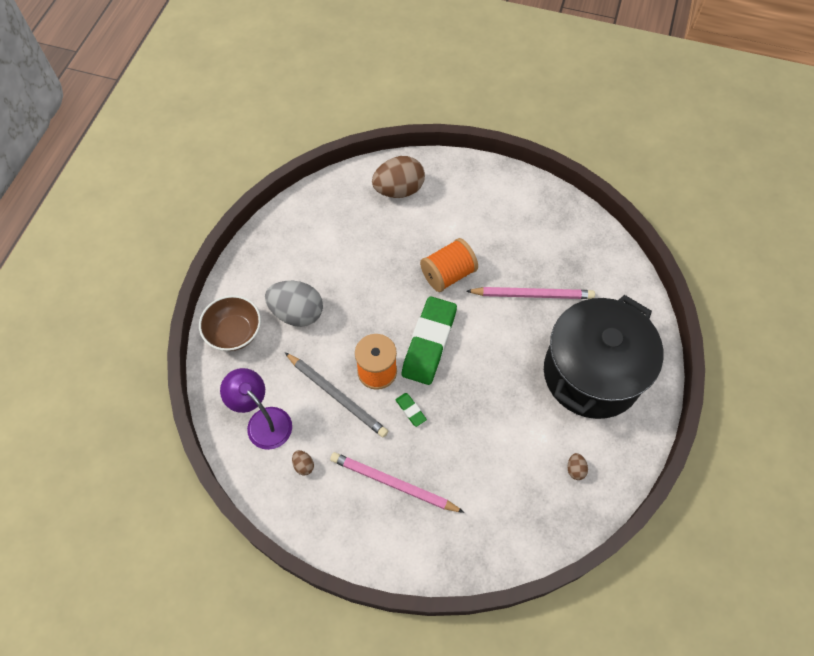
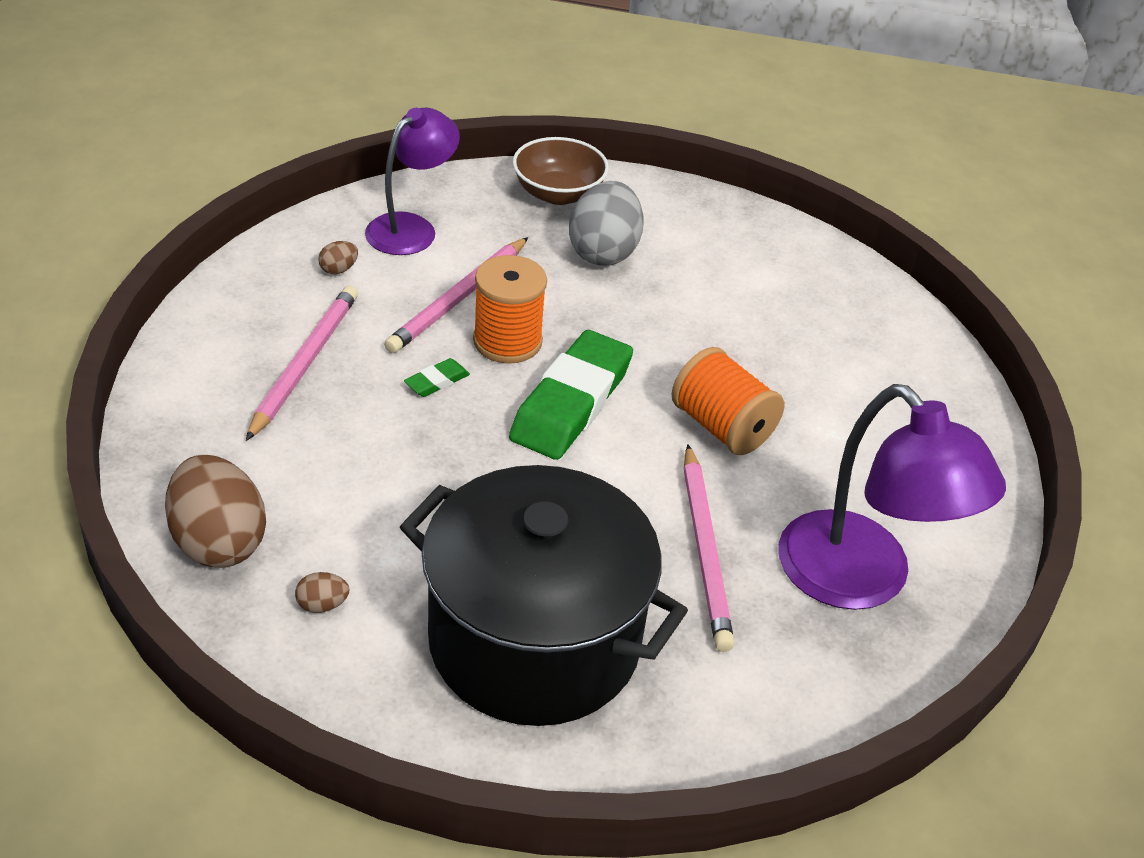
camera: 80 degrees right, 20 degrees down
grey pencil [285,352,388,438] -> pink pencil [384,237,528,353]
brown egg [372,156,425,198] -> brown egg moved to [165,455,266,568]
green eraser [402,296,457,385] -> green eraser turned 75 degrees counterclockwise [509,330,633,460]
none -> purple lamp [778,384,1006,610]

